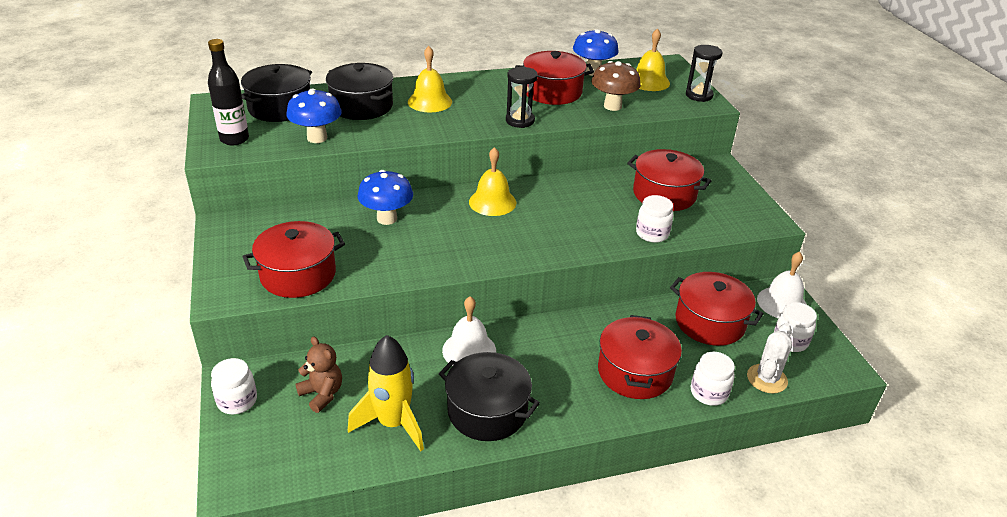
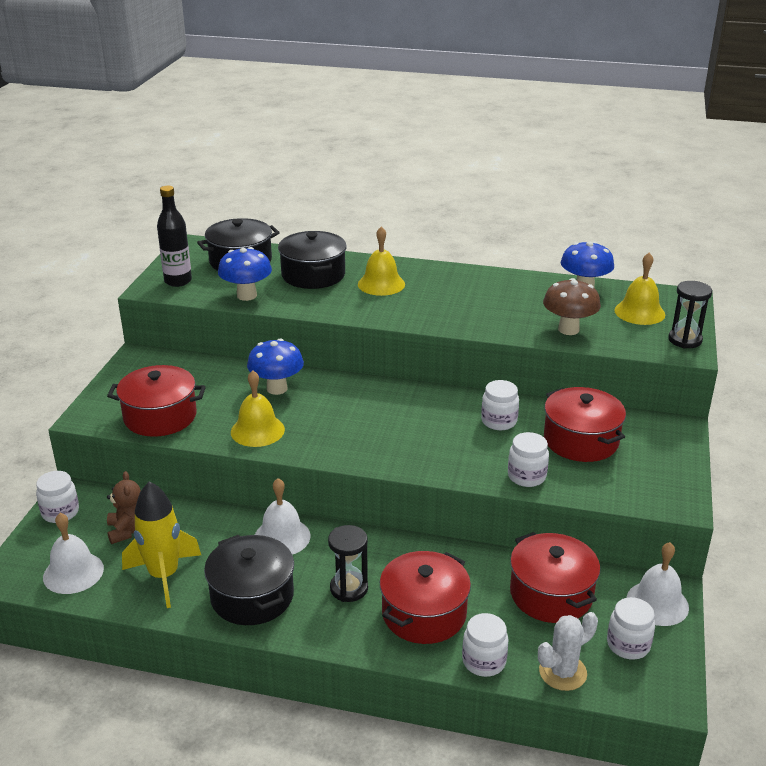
camera: 30 degrees right, 5 degrees down
yellow bell [469,147,516,216] -> yellow bell moved to [231,370,285,447]
black hourglass [506,67,538,128] -> black hourglass moved to [328,525,368,602]
red pot [515,51,594,105] -> none
none -> white bell [43,513,104,594]
none -> white jar [481,380,519,430]

